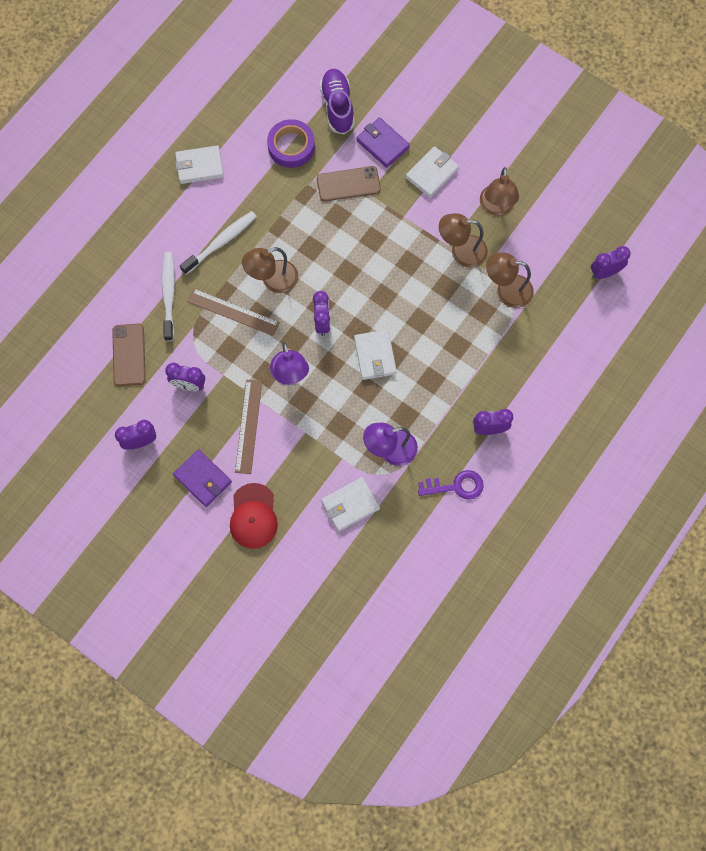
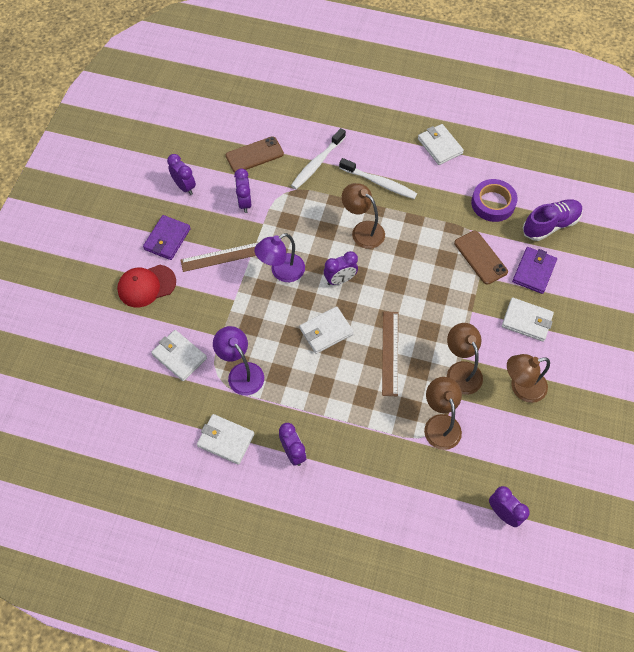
camera: 70 degrees right, 10 degrees down
white toothbrush [162,252,175,341] -> white toothbrush turned 150 degrees clockwise [291,128,346,189]
brown ruler [187,288,280,336] -> brown ruler moved to [382,311,398,397]
purple key [418,470,483,500] -> white wallet [197,414,254,465]

